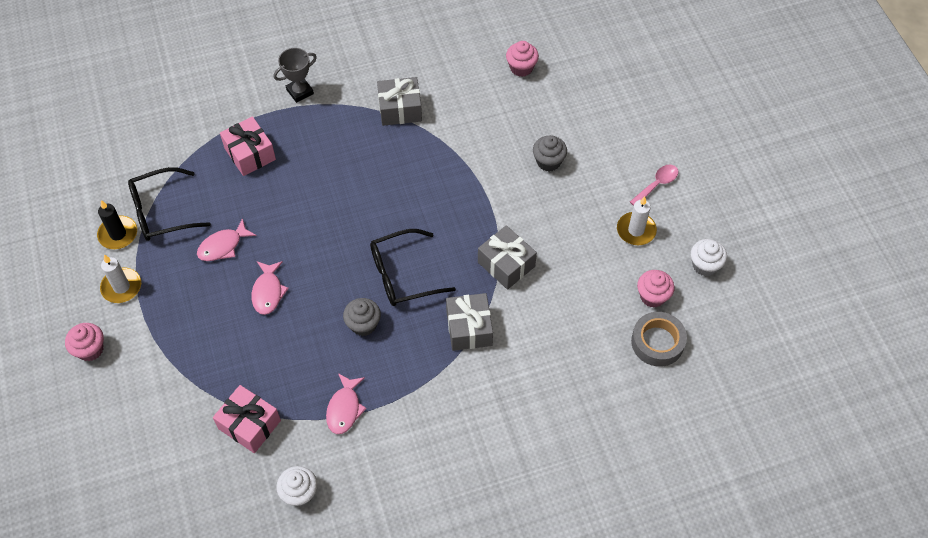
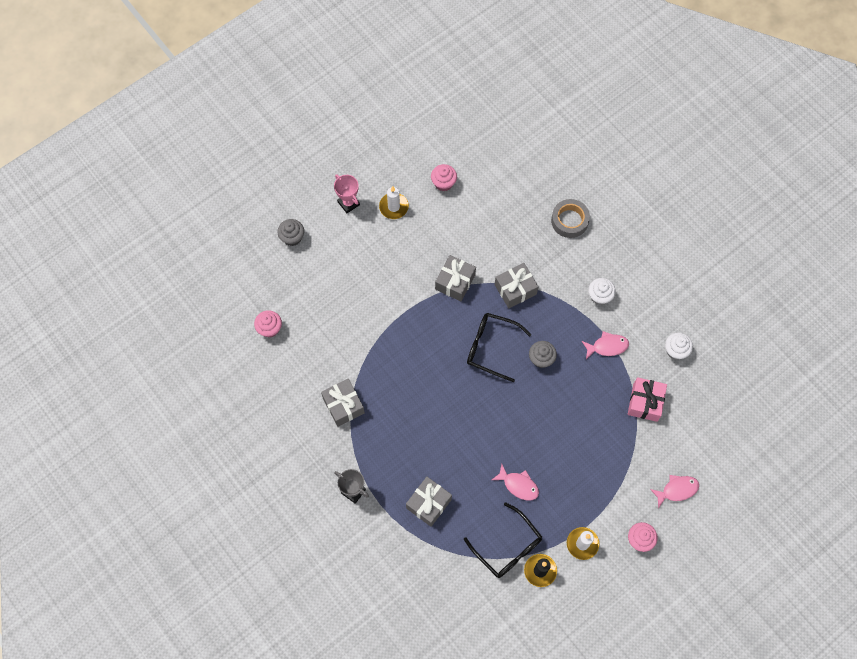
camera: 110 degrees left, 10 degrees up
pink gift [220,117,276,176] -> grey gift [406,477,452,527]
pink fish [251,261,289,315] -> pink fish moved to [650,475,699,508]
black glasses [370,229,456,306] -> black glasses turned 150 degrees clockwise [467,313,531,382]
grey cupcake [533,135,567,172] -> grey cupcake moved to [278,219,304,246]
pink spoon [630,165,679,206] -> pink trophy [334,174,360,213]
grey tape [631,312,687,367] -> grey tape moved to [551,199,590,238]
white cupcake [691,239,727,276] -> white cupcake moved to [588,278,616,305]

